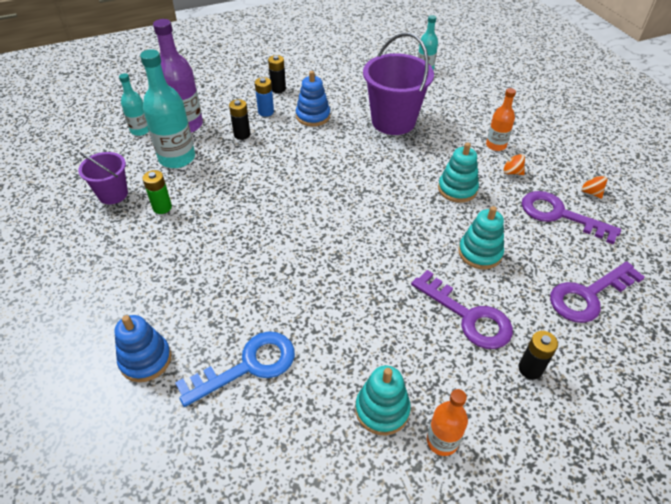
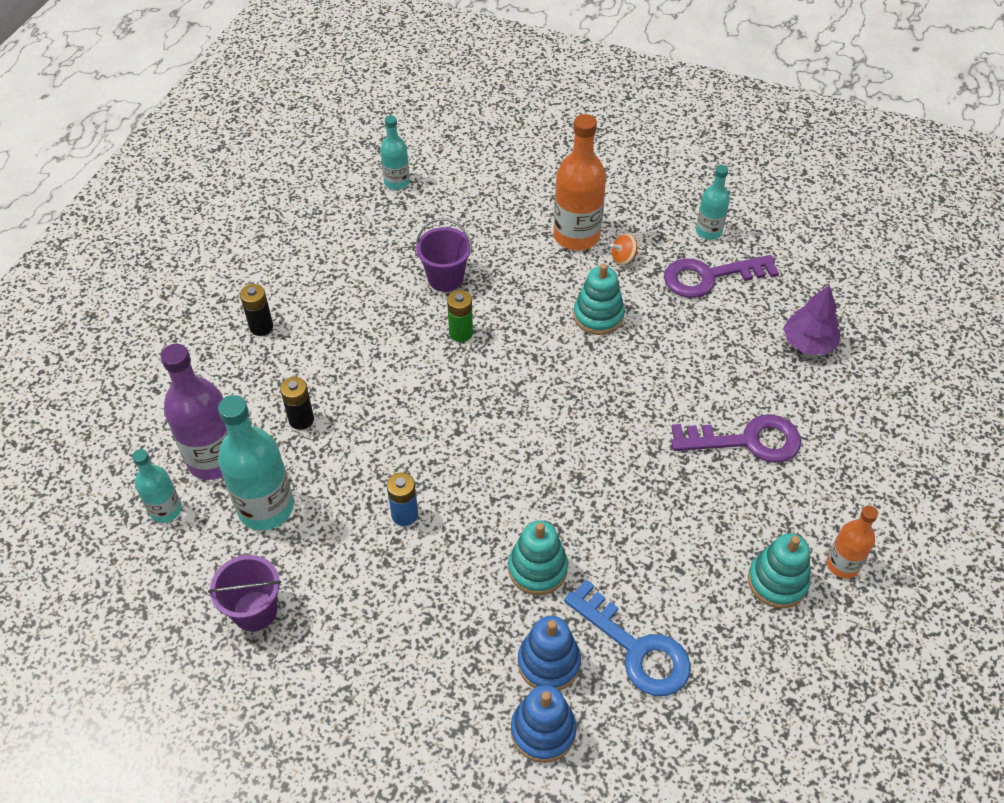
camera: 45 degrees left, 5 degrees up
green battery [143,170,172,214] -> green battery moved to [447,290,473,342]
blue key [175,331,295,407] -> blue key turned 120 degrees clockwise [564,580,691,696]
blue battery [255,77,274,117] -> blue battery moved to [387,473,418,526]
blue stacking toy [296,71,330,127] -> blue stacking toy moved to [518,616,581,691]
purple bucket [363,33,434,135] -> purple bucket [416,218,472,292], size x0.57
turquoise stacking toy [458,206,504,269] -> turquoise stacking toy moved to [508,520,568,595]
orange bottle [486,88,516,151] -> orange bottle [553,114,606,251], size x1.75
black battery [518,331,558,380] -> none
purple key [550,261,645,323] -> purple tree [783,285,840,355]
orange spinning top [581,170,608,199] -> turquoise bottle [696,165,730,240]

